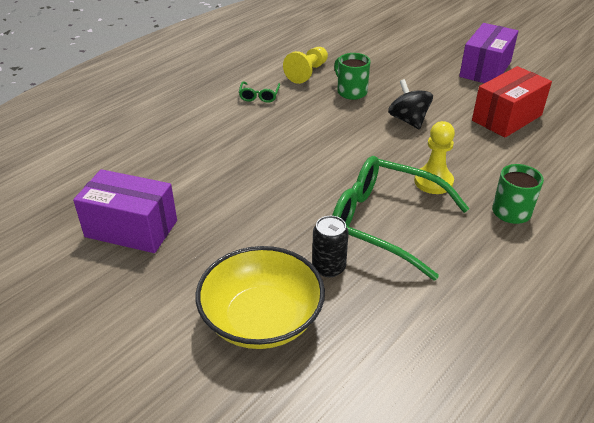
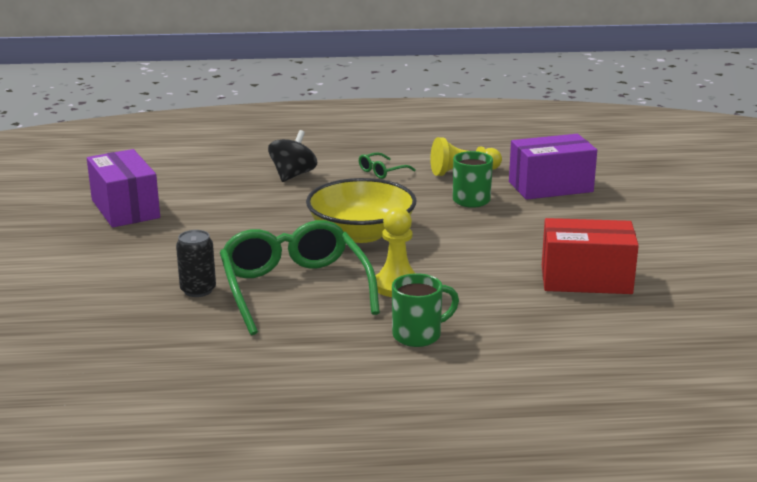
camera: 45 degrees right, 15 degrees down
yellow bowl [196,246,325,349] -> yellow bowl moved to [306,178,417,243]
black spinning top [388,79,433,130] -> black spinning top moved to [268,130,317,182]
purple box [459,23,518,83] -> purple box moved to [509,134,597,200]

